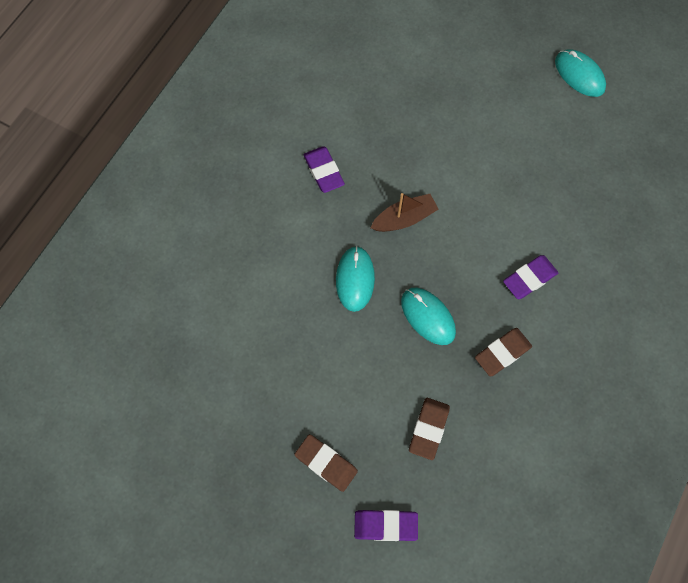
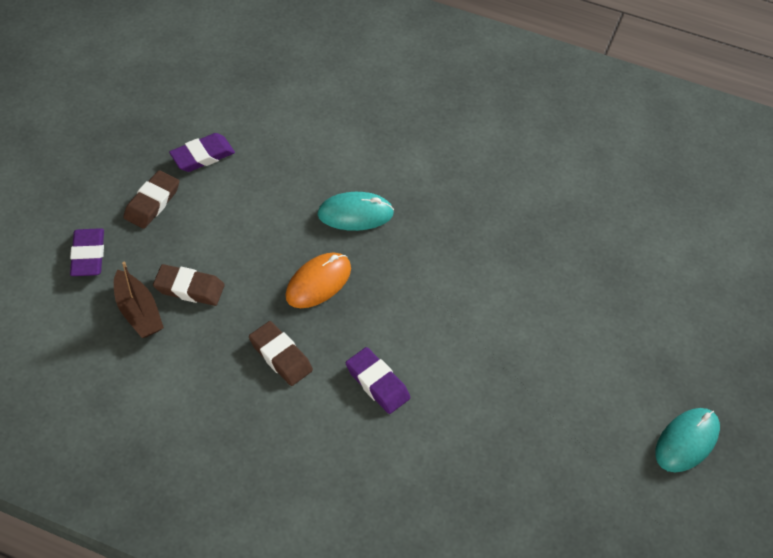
camera: 80 degrees right, 15 degrees down
purple eraser [304,146,345,193] -> purple eraser moved to [169,133,235,172]
brown boat [370,193,439,232] -> brown boat moved to [114,262,164,338]
turquoise mouse [401,288,456,345] -> orange mouse [285,252,351,308]

